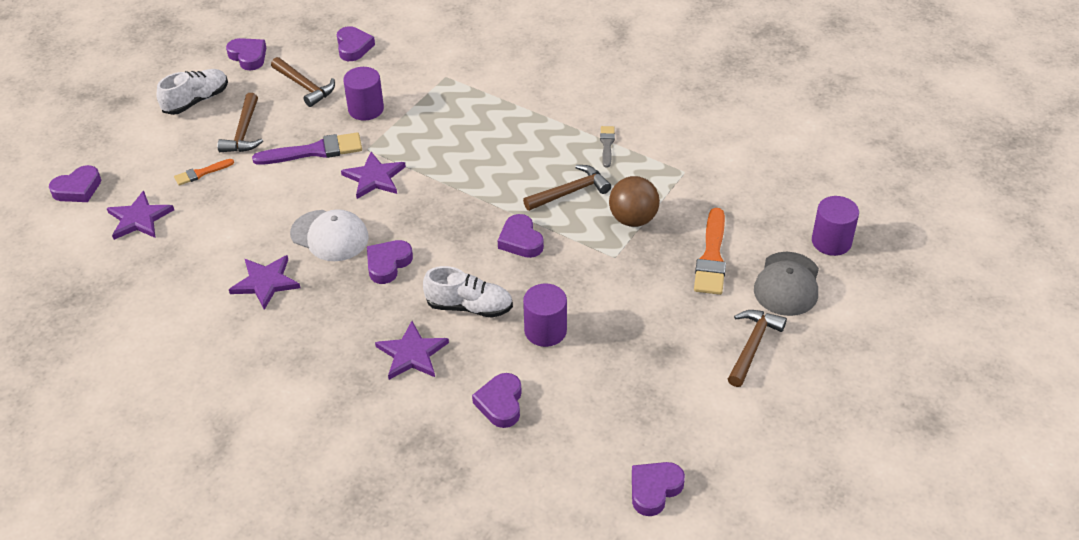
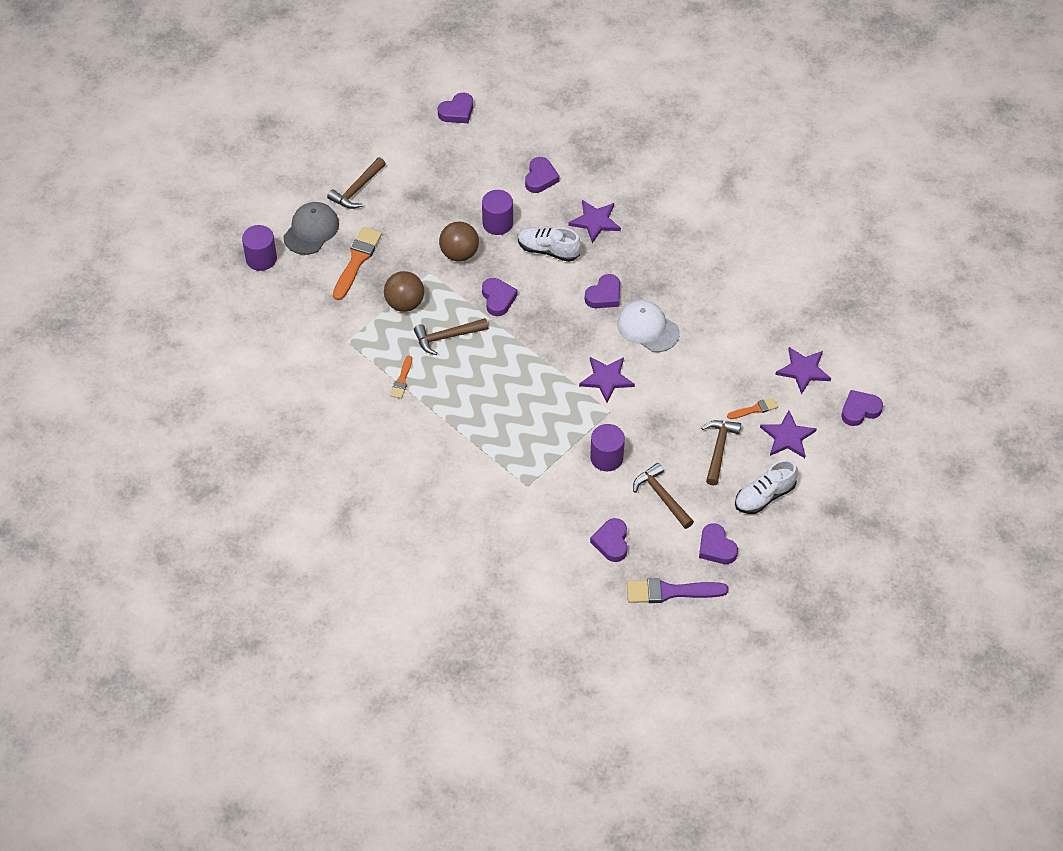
camera: 170 degrees left, 10 degrees up
purple star [229,255,301,310] -> purple star moved to [760,410,817,458]
purple brush [252,132,362,165] -> purple brush moved to [627,579,728,603]
grey brush [600,126,615,168] -> orange brush [390,356,412,399]
none -> brown ball [439,221,479,262]

